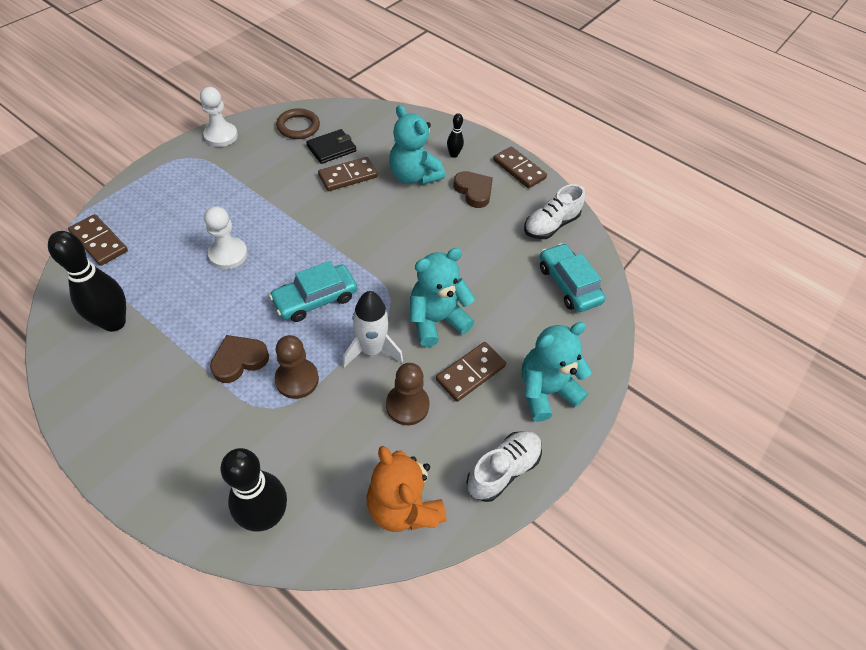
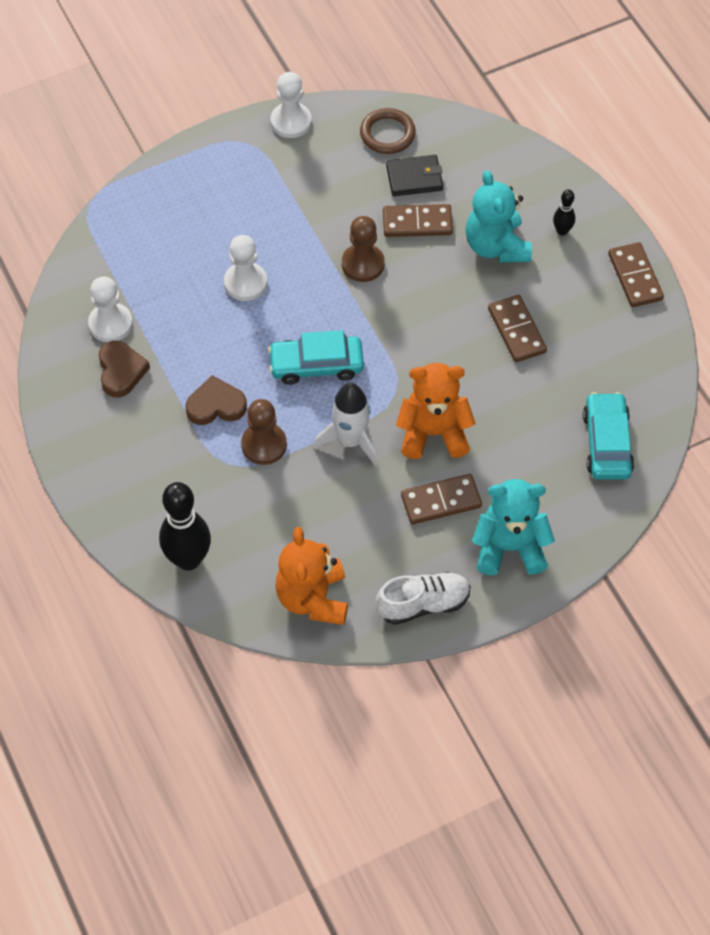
camera: 30 degrees right, 5 degrees up
black bowling pin [48,231,126,332] -> white pawn [88,276,133,342]
brown domino [68,214,128,266] -> brown domino moved to [488,295,547,362]
brown pawn [386,363,429,425] -> brown pawn moved to [342,216,385,282]
turquoise teddy bear [410,248,475,347] -> orange teddy bear [396,363,476,459]
brown heart [454,171,493,208] -> brown heart moved to [99,341,150,397]
white shoe [524,184,585,239] -> none

